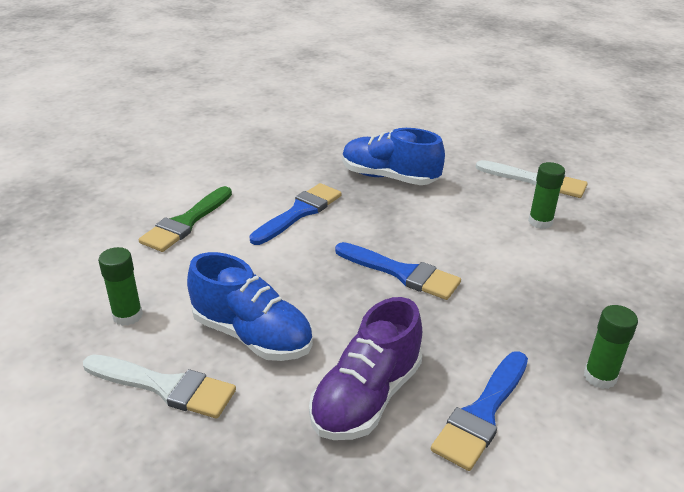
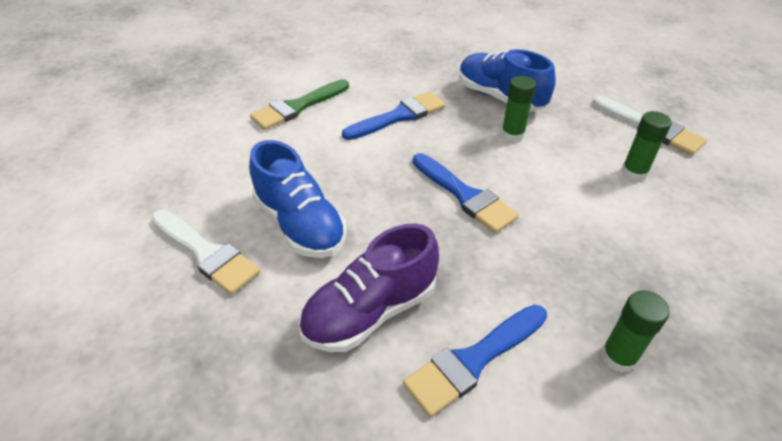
camera: 20 degrees right, 10 degrees up
green glue stick [98,247,143,326] -> green glue stick moved to [501,76,536,142]

